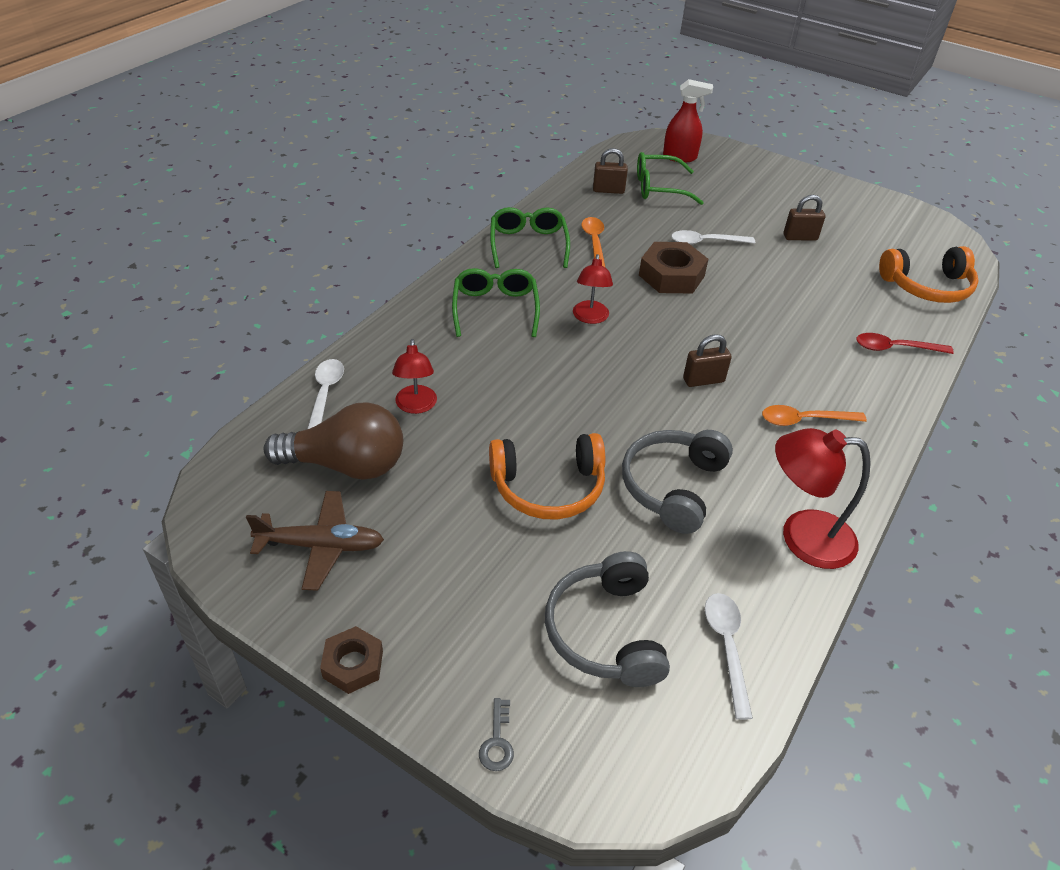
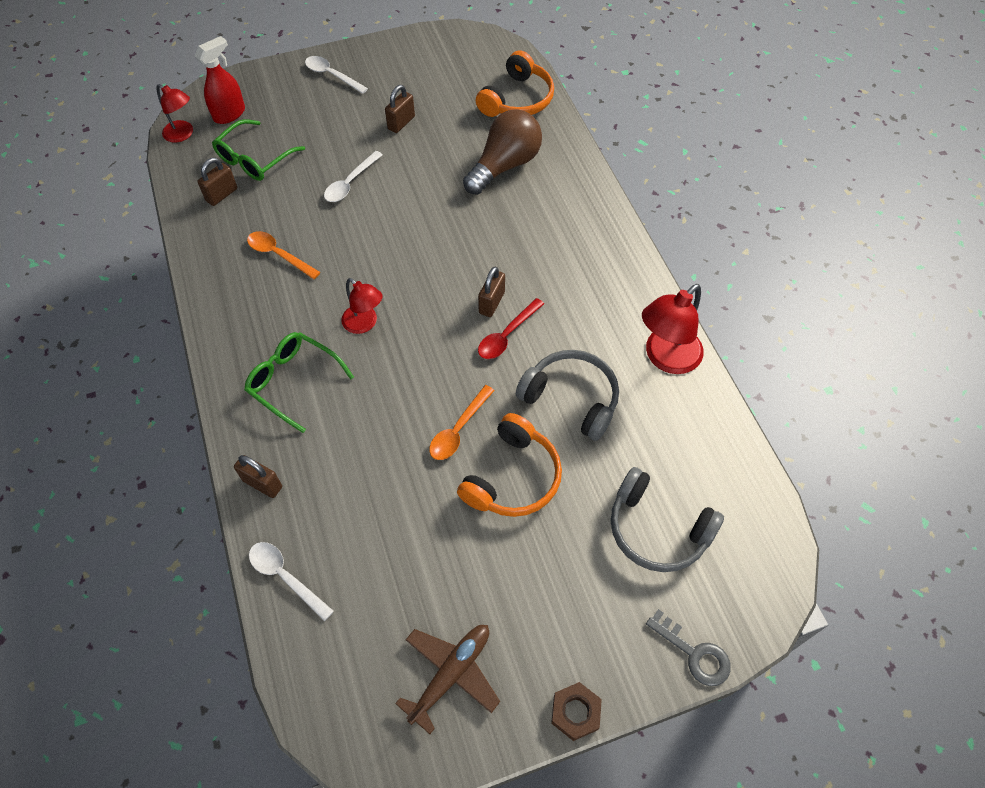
camera: 50 degrees left, 15 degrees up
brown light bulb [264,402,403,480] -> brown light bulb moved to [463,109,542,195]
red lamp [392,339,437,414] -> red lamp moved to [156,84,193,143]
grey key [479,698,514,771] -> grey key [646,609,731,686], size x1.58
green glasses [490,207,570,268] -> none
grey headphones [622,430,733,534] -> grey headphones turned 150 degrees clockwise [516,350,619,441]
brown nut [639,242,708,293] -> none
white spoon [705,593,753,720] -> white spoon moved to [305,56,368,94]
orange spoon [762,405,867,426] -> orange spoon moved to [429,385,495,460]
red spoon [856,333,954,354] -> red spoon moved to [478,298,544,359]
none -> brown padlock [234,455,282,498]

